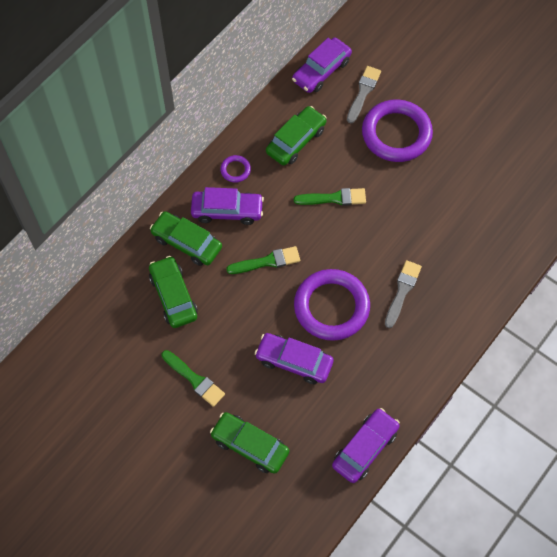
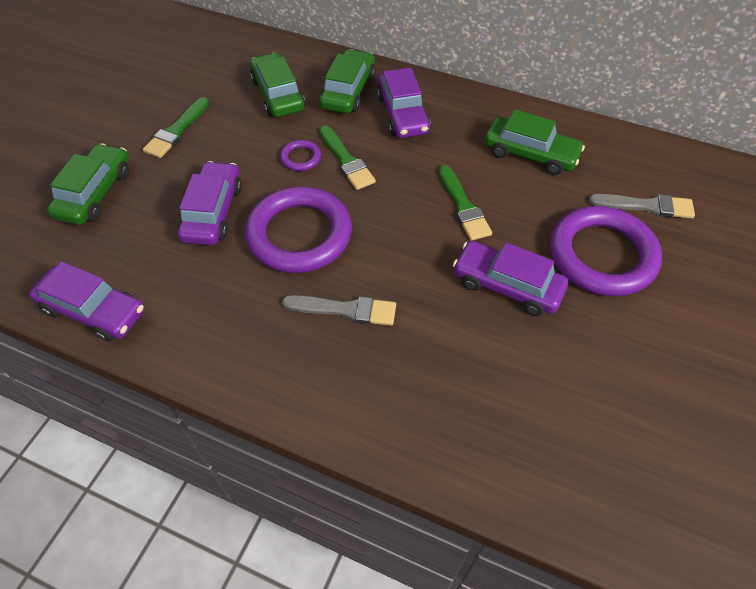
camera: 75 degrees right, 10 degrees down
green car [149,256,198,328] -> green car turned 75 degrees counterclockwise [250,52,305,117]
purple ring [220,155,251,183] -> purple ring moved to [280,140,321,171]
purple car [292,38,352,93] -> purple car moved to [453,241,568,316]

